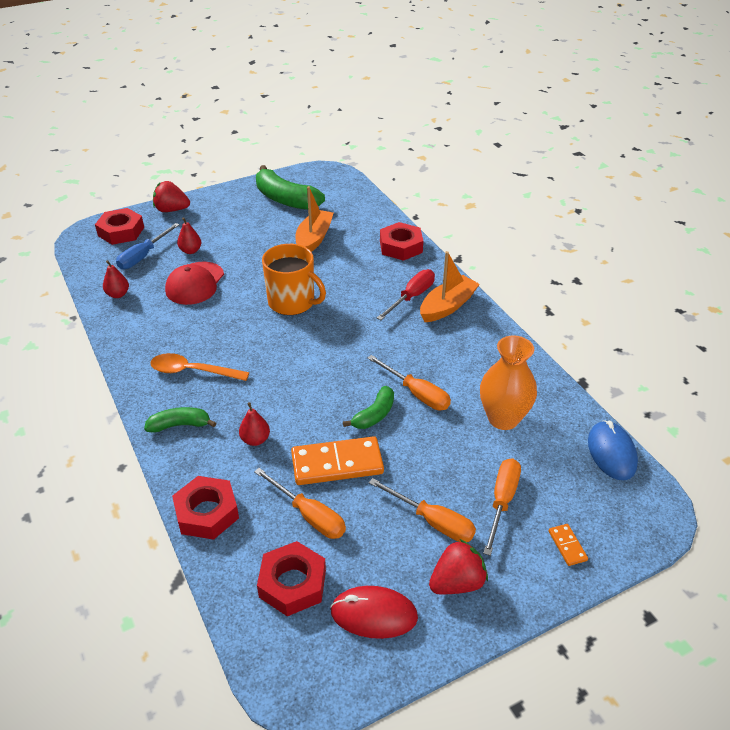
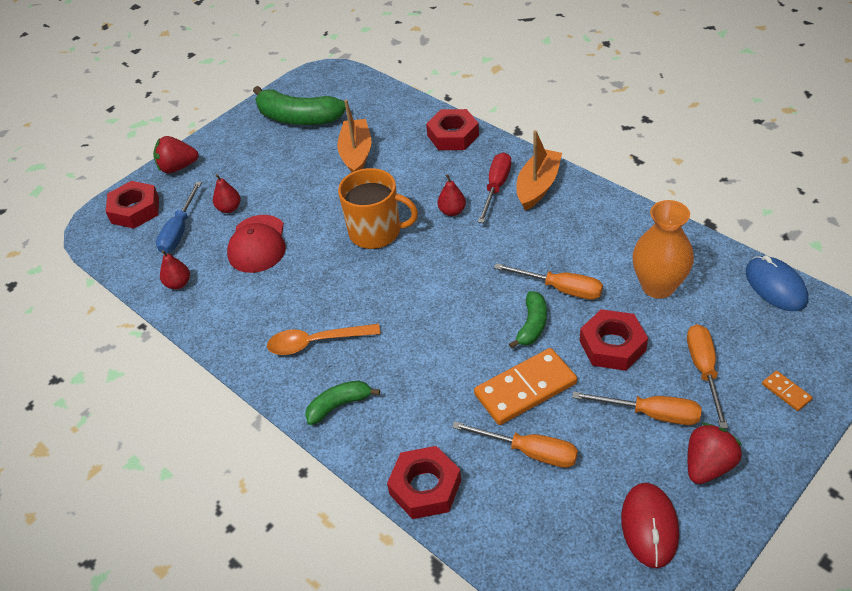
camera: 15 degrees left, 5 degrees up
red pear [239,402,270,446] -> red pear moved to [438,174,466,216]
red nut [257,541,326,616] -> red nut moved to [580,309,648,371]
red mouse [330,586,418,639] -> red mouse turned 75 degrees counterclockwise [621,483,679,568]

